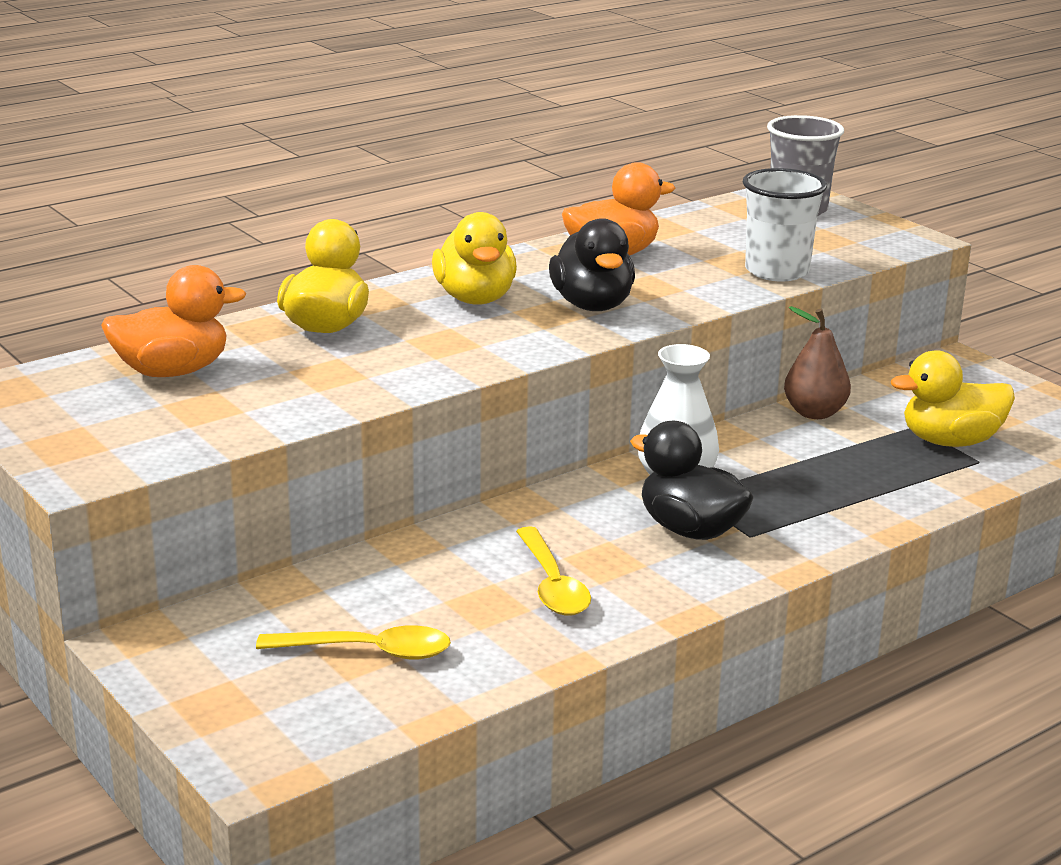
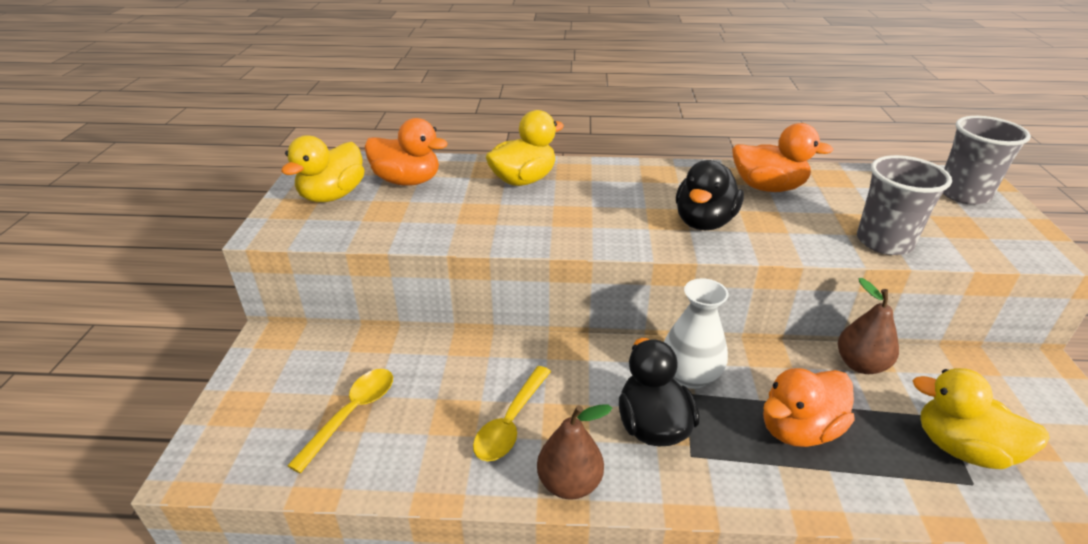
camera: 40 degrees right, 10 degrees up
yellow spoon [256,625,451,660] -> yellow spoon turned 105 degrees counterclockwise [287,369,393,473]
yellow duck [432,212,517,305] -> yellow duck moved to [281,135,365,202]
white cup [743,168,827,281] -> grey cup [857,155,952,255]
none -> brown pear [537,405,612,500]
none -> orange duck [763,368,855,447]

